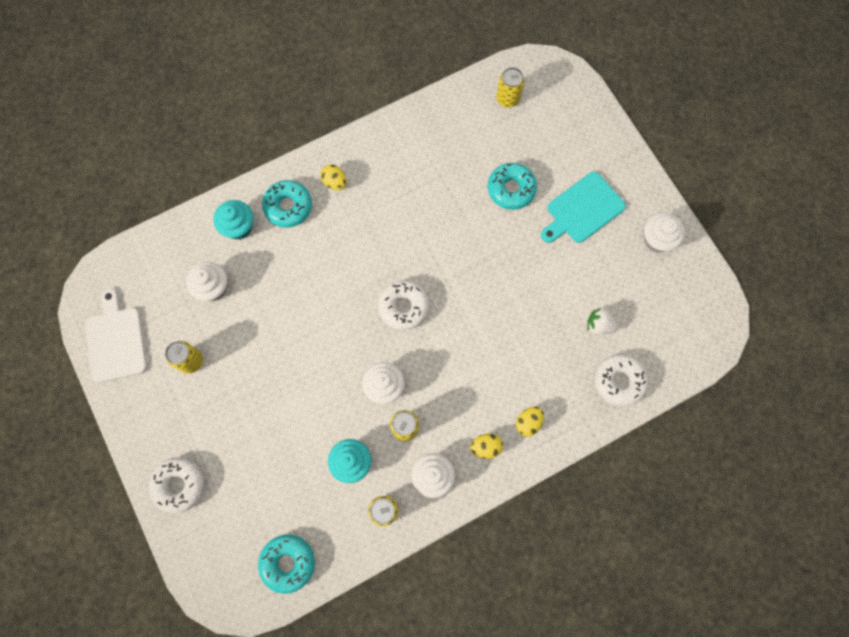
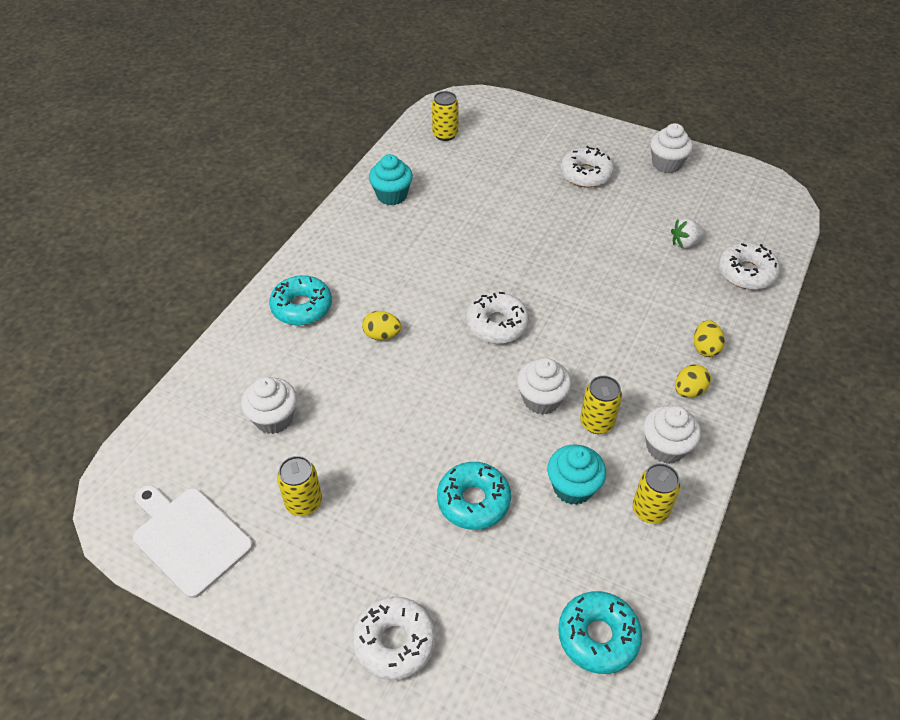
camera: 35 degrees left, 25 degrees down
turquoise cupcake [213,200,253,240] -> turquoise cupcake moved to [369,154,413,205]
yellow egg [320,164,347,190] -> yellow egg moved to [362,311,401,340]
turquoise donut [488,163,537,210] -> turquoise donut moved to [437,462,511,530]
turquoise cutting board [541,172,626,243] -> white donut [560,146,614,188]

